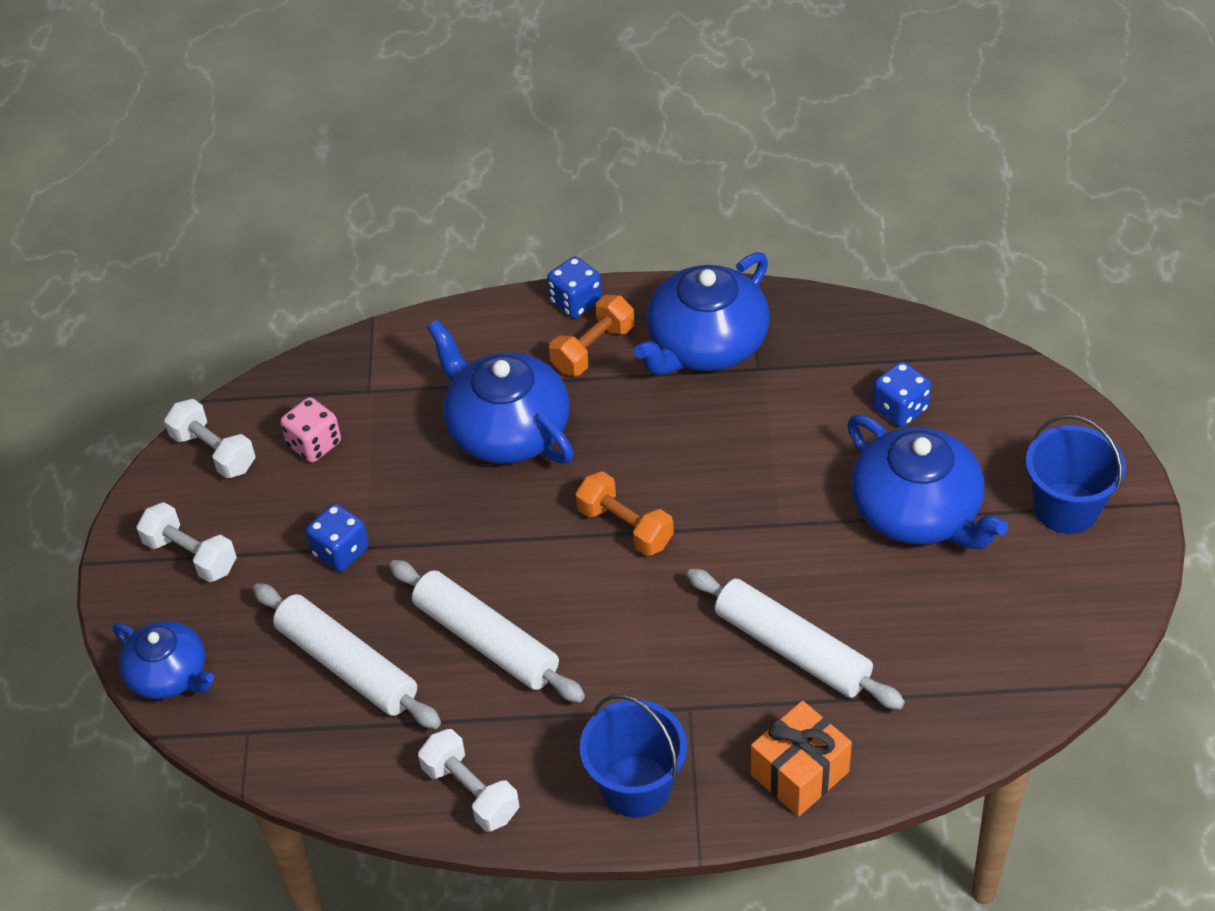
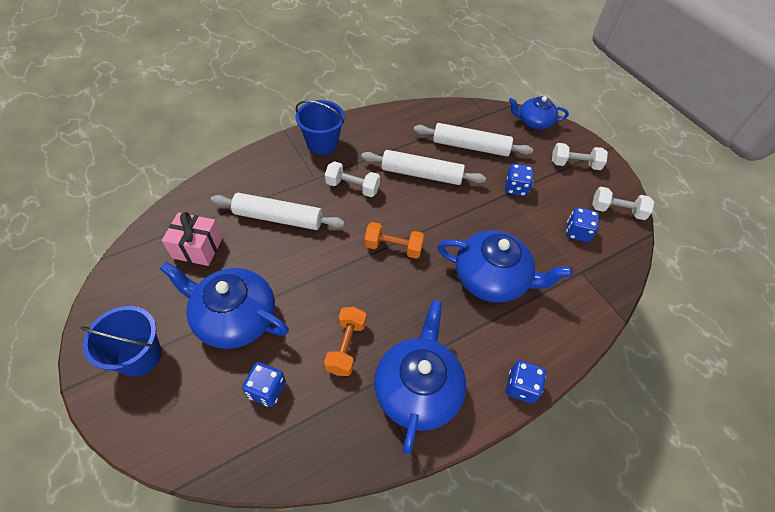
camera: 145 degrees right, 5 degrees up
pink dice [280,397,341,463] -> blue dice [566,207,599,242]
white dumbbell [418,729,520,831] -> white dumbbell moved to [325,161,380,197]
orange dumbbell [549,295,634,376] -> orange dumbbell moved to [324,307,366,376]
orange gift [751,701,852,817] -> none
none -> pink gift [162,212,222,266]

